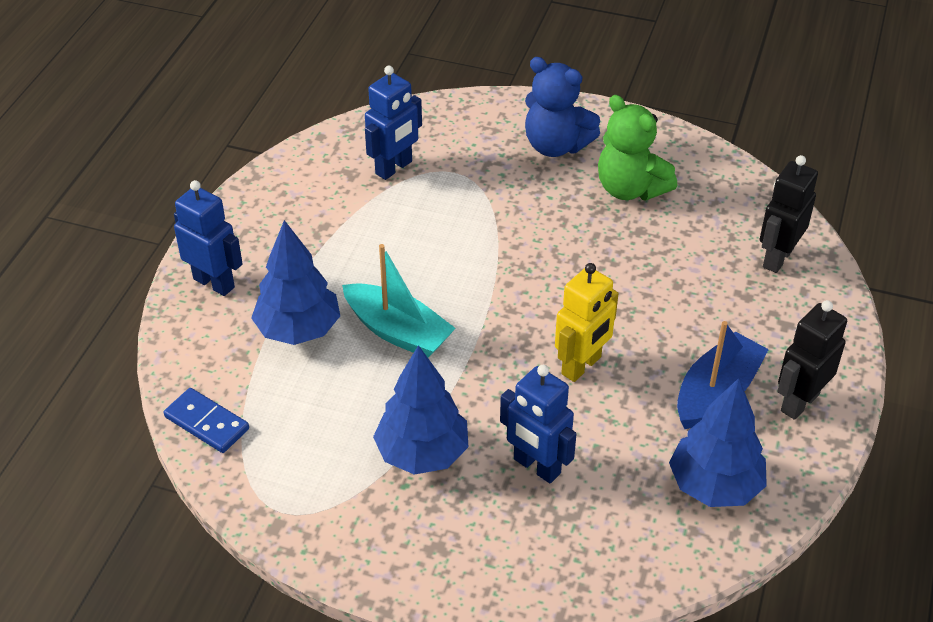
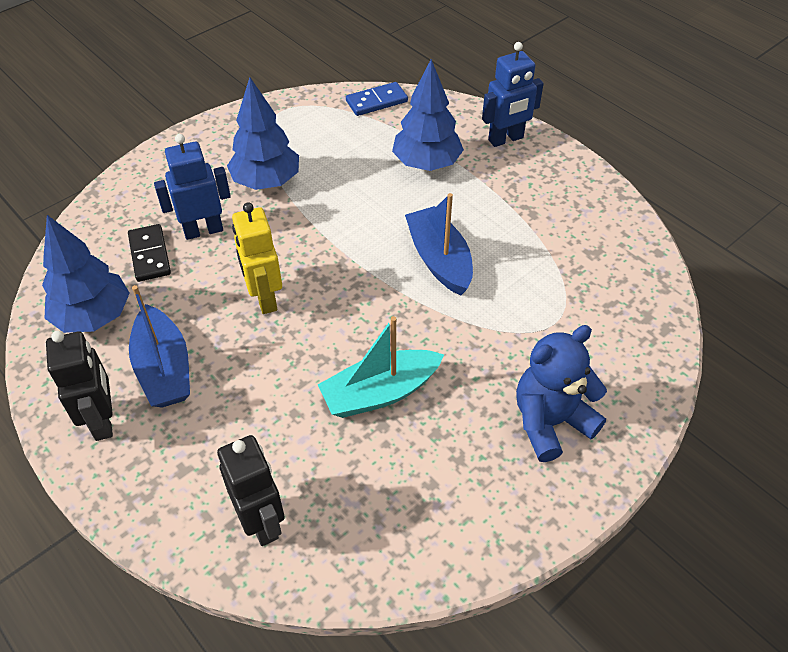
camera: 120 degrees right, 5 degrees up
turquoise boat [342,244,456,358] -> turquoise boat moved to [318,316,444,418]
blue robot [365,66,422,180] -> none
green teddy bear [598,95,677,200] -> none
none -> black domino [128,224,171,282]
none -> blue boat [405,193,473,295]

